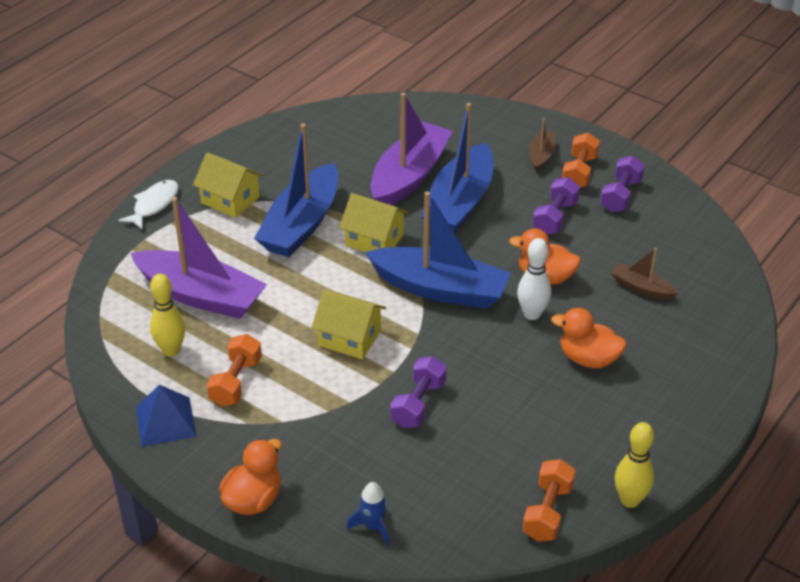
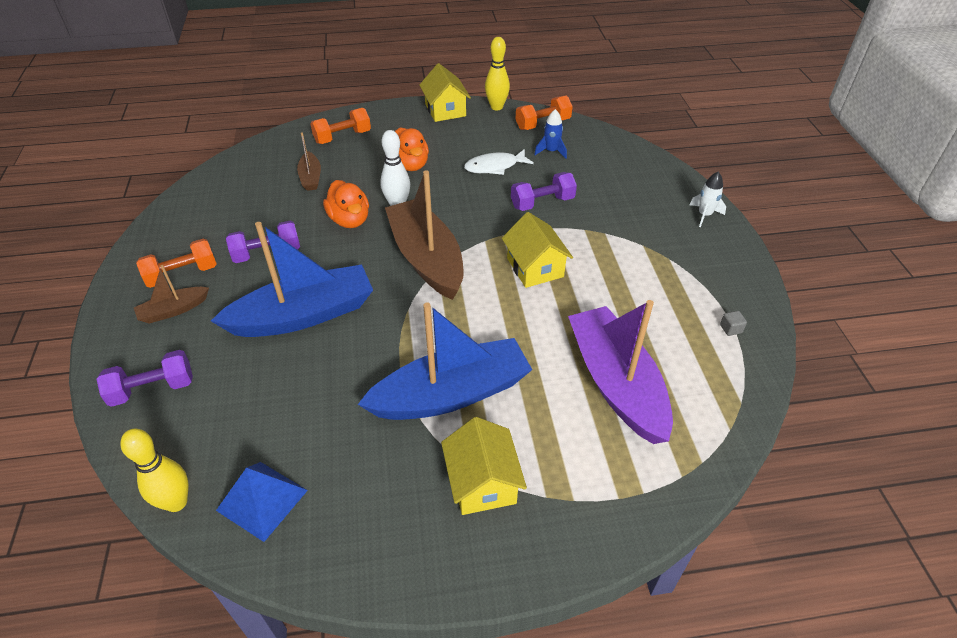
camera: 135 degrees left, 5 degrees up
white fish [118,180,179,230] -> white fish moved to [464,149,534,175]
blue pyramid [136,385,197,447] -> blue pyramid moved to [216,462,308,542]
yellow bowling pin [150,274,185,356] -> yellow bowling pin moved to [120,429,188,512]
orange dumbbell [207,334,262,407] -> orange dumbbell moved to [310,108,371,144]
orange duck [219,439,281,515] -> white rocket [690,172,726,227]
yellow house [339,193,409,252] -> yellow house moved to [419,63,471,122]
blue rocket [346,482,389,546] -> blue rocket moved to [534,109,567,159]
blue boat [365,192,511,309] -> brown boat [385,170,464,300]
purple boat [370,93,453,206] -> none
purple dumbbell [600,156,645,212] -> purple dumbbell moved to [97,350,193,407]
none -> grey cube [720,311,747,336]

